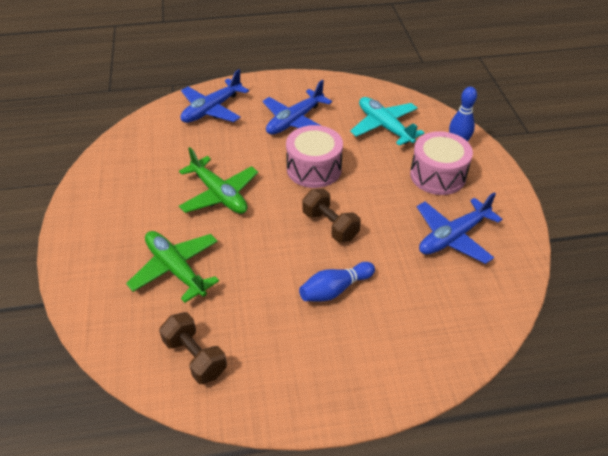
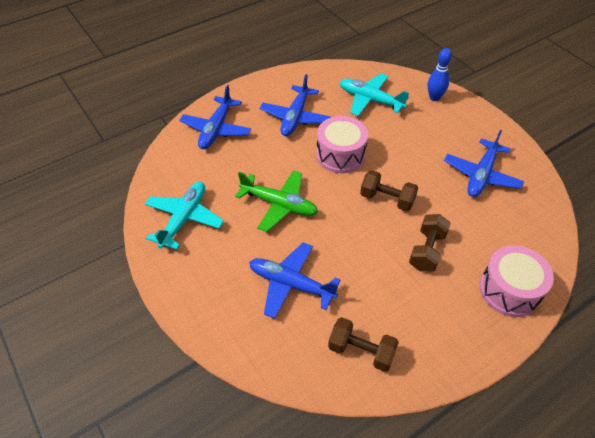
camera: 25 degrees left, 5 degrees up
green plane [126,231,219,303] -> blue plane [249,242,341,319]
blue bowling pin [299,262,375,301] -> brown dumbbell [409,214,451,272]
pink drum [410,131,473,195] -> pink drum moved to [479,245,554,317]
none -> turquoise plane [145,182,224,250]

